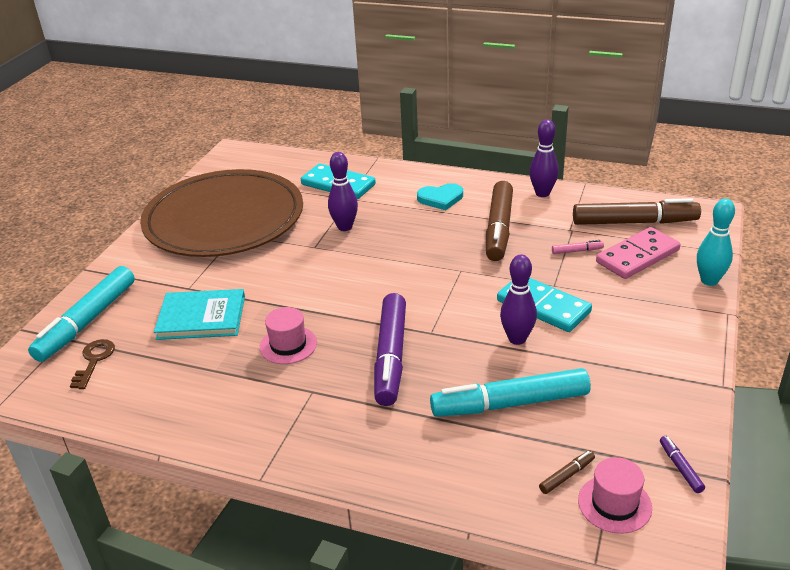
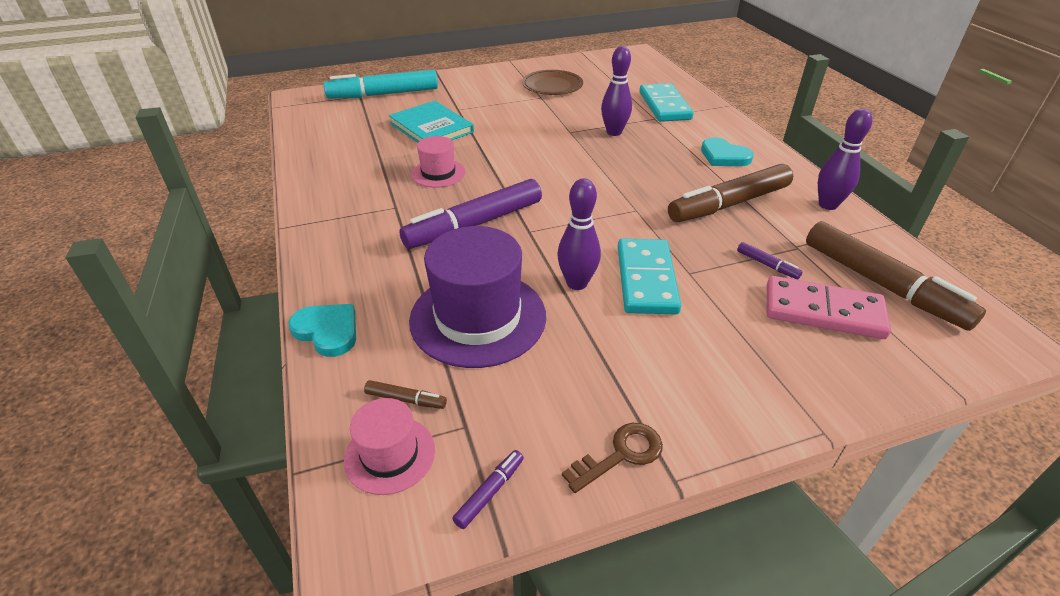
camera: 50 degrees right, 5 degrees up
brown key [70,339,115,389] -> brown key moved to [562,423,663,493]
brown plate [140,169,303,257] -> brown plate [522,70,583,95], size x0.42
turquoise marker [430,368,591,417] -> purple hat [409,226,546,368]
pink marker [552,240,604,254] -> purple marker [737,242,802,279]
turquoise bowling pin [697,199,735,286] -> none
none -> turquoise heart [288,304,356,357]

